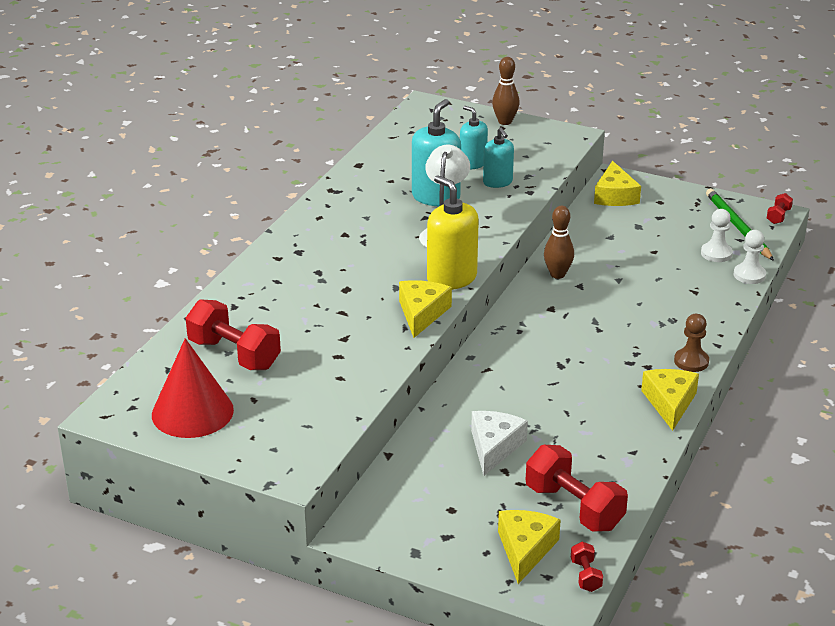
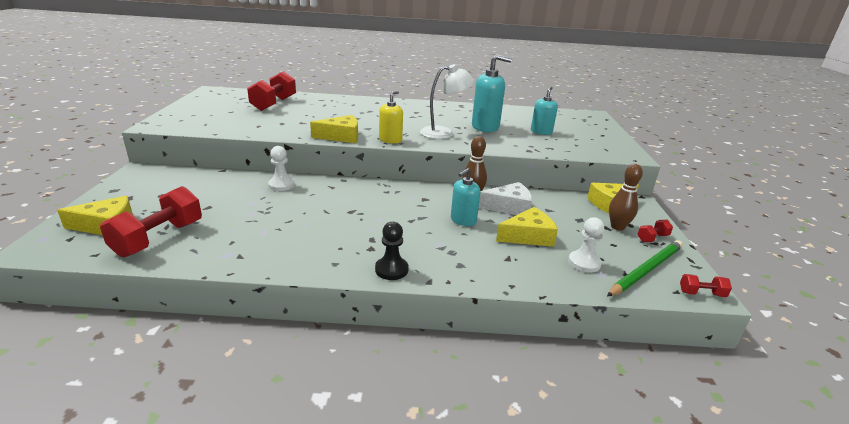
camera: 65 degrees right, 5 degrees down
red cone [152,338,234,438] -> none
yellow soap dispenser [427,175,479,290] -> yellow soap dispenser [379,91,403,143], size x0.63
white cheese [471,411,528,476] -> white cheese moved to [479,182,532,215]
turquoise soap dispenser [483,127,514,188] -> turquoise soap dispenser moved to [451,168,480,226]
brown bowling pin [492,57,520,125] -> brown bowling pin moved to [609,164,643,231]
red dumbbell [571,542,603,592] -> red dumbbell moved to [637,220,673,242]
yellow cheese [641,369,699,431] -> yellow cheese moved to [496,207,558,247]
brown pawn [674,314,709,372] -> black pawn [375,222,409,280]
white pawn [734,230,766,284] -> white pawn moved to [268,146,295,191]

